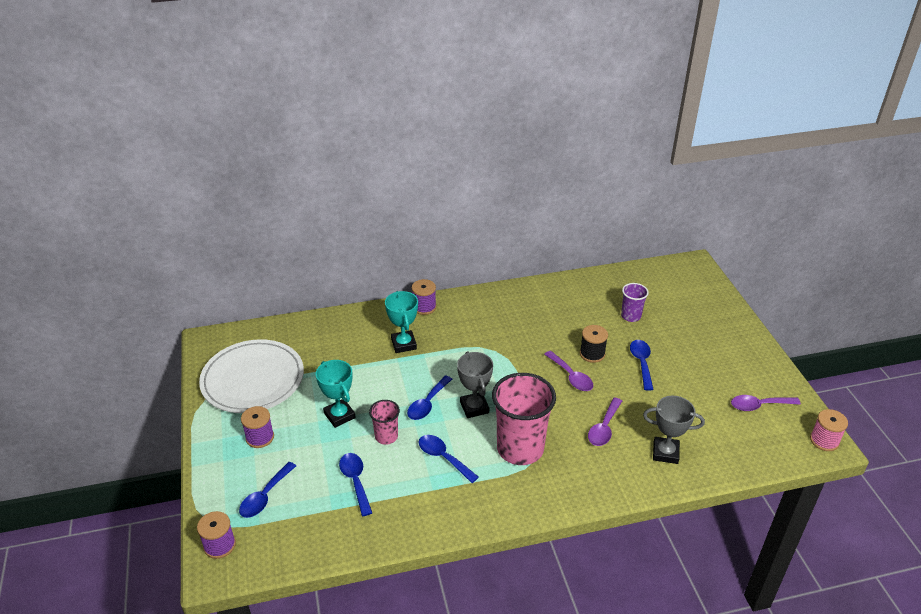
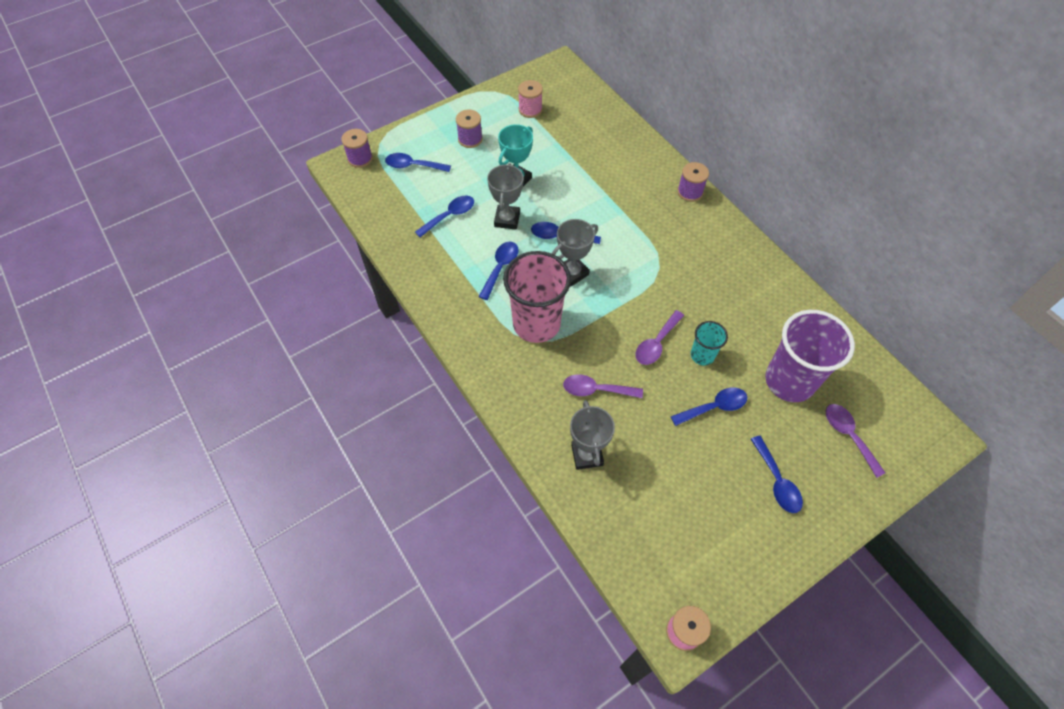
camera: 70 degrees right, 20 degrees up
white plate [199,339,304,413] -> pink spool [518,80,543,118]
pink cup [369,400,400,445] -> grey trophy [487,163,524,230]
turquoise trophy [385,291,418,353] -> none
black spool [580,325,608,363] -> turquoise cup [691,321,728,366]
purple cup [621,283,649,322] -> purple cup [765,310,855,402], size x2.00
purple spoon [731,395,801,411] -> purple spoon moved to [826,404,885,478]
none -> blue spoon [751,436,803,513]

